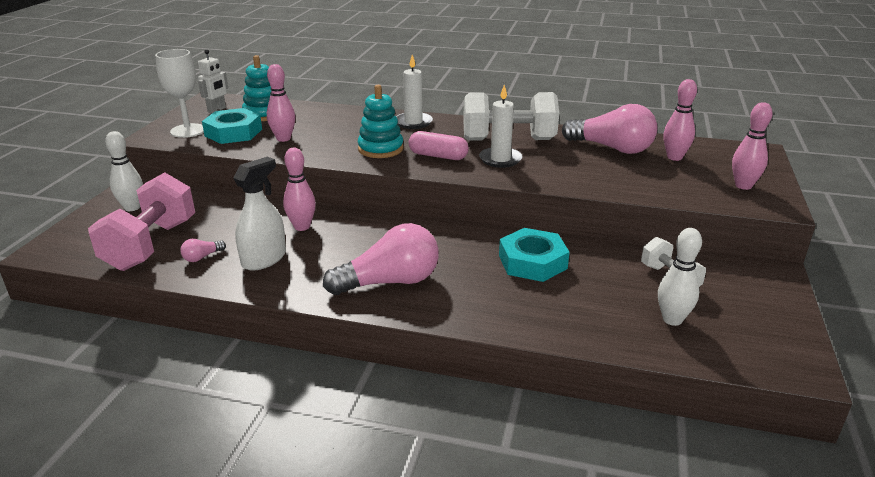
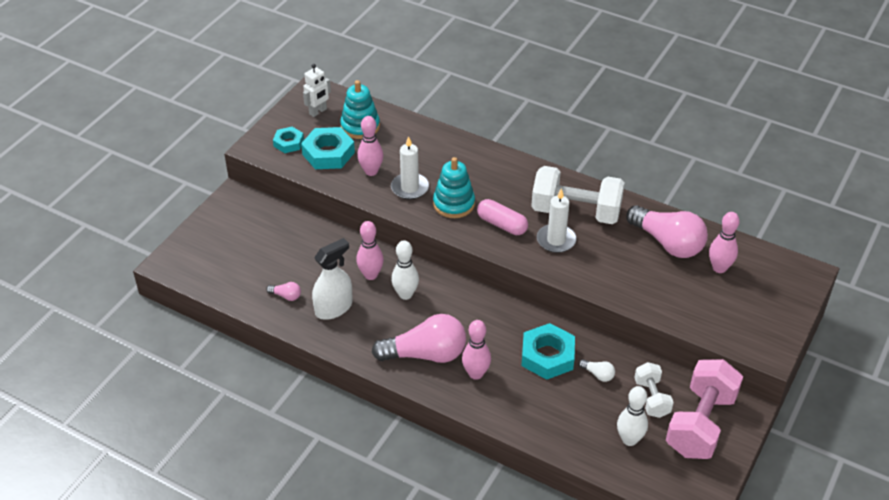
camera: 15 degrees right, 15 degrees up
pink dumbbell [88,172,195,271] -> pink dumbbell moved to [666,359,743,459]
white bowling pin [105,131,143,211] -> white bowling pin moved to [391,240,419,300]
white goblet [155,49,204,138] -> turquoise nut [273,127,304,153]
pink light bulb [180,239,226,262] -> pink light bulb turned 135 degrees counterclockwise [266,282,301,301]
white candle [396,55,433,129] -> white candle moved to [391,136,429,200]
pink bowling pin [732,102,773,190] -> pink bowling pin moved to [462,320,491,380]
none -> white light bulb [579,359,615,382]

